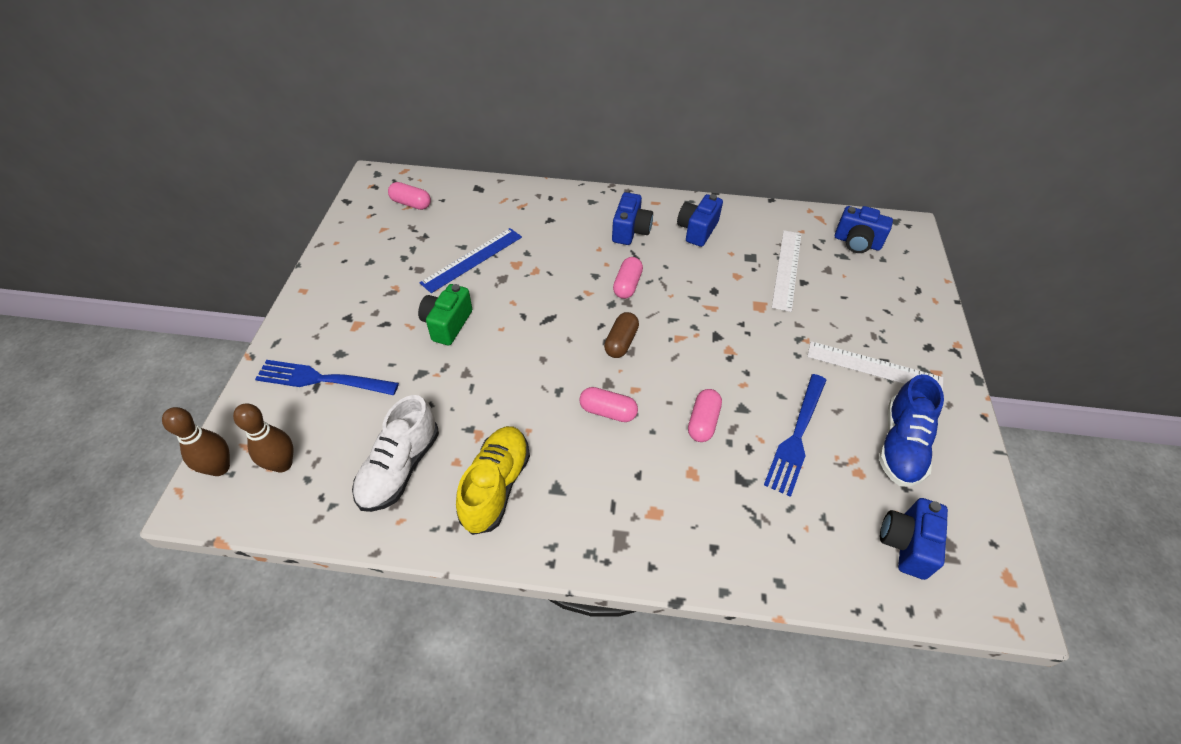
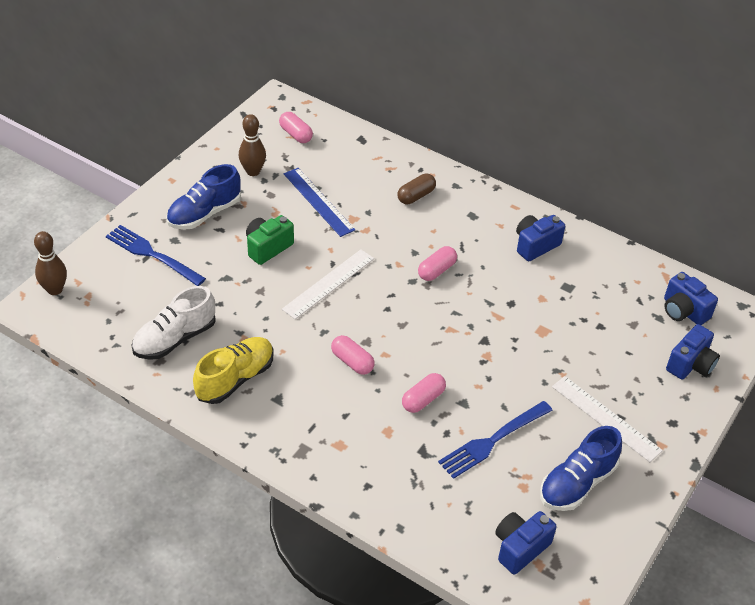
camera: 25 degrees right, 5 degrees down
brown bowling pin [233,403,293,473] -> brown bowling pin moved to [239,114,266,176]
blue ruler [420,228,522,293] -> blue ruler turned 75 degrees clockwise [284,168,355,237]
brown capsule [604,312,639,358] -> brown capsule moved to [397,174,436,204]
blue camera [612,192,653,245] -> blue camera moved to [666,324,720,379]
white ruler [772,230,802,312] -> white ruler moved to [282,249,374,319]
none -> blue shoe [166,164,241,230]

